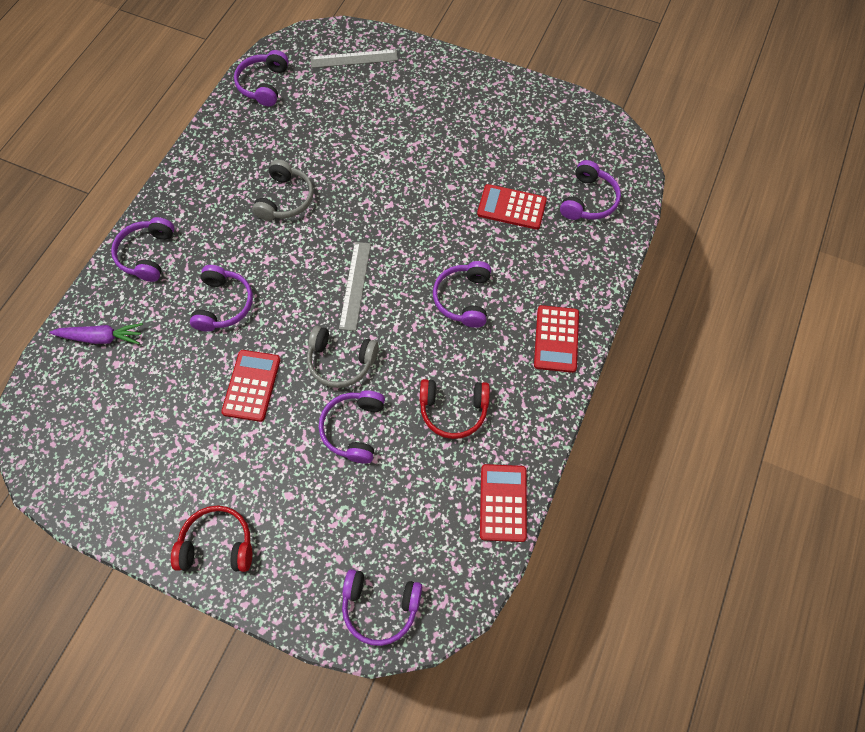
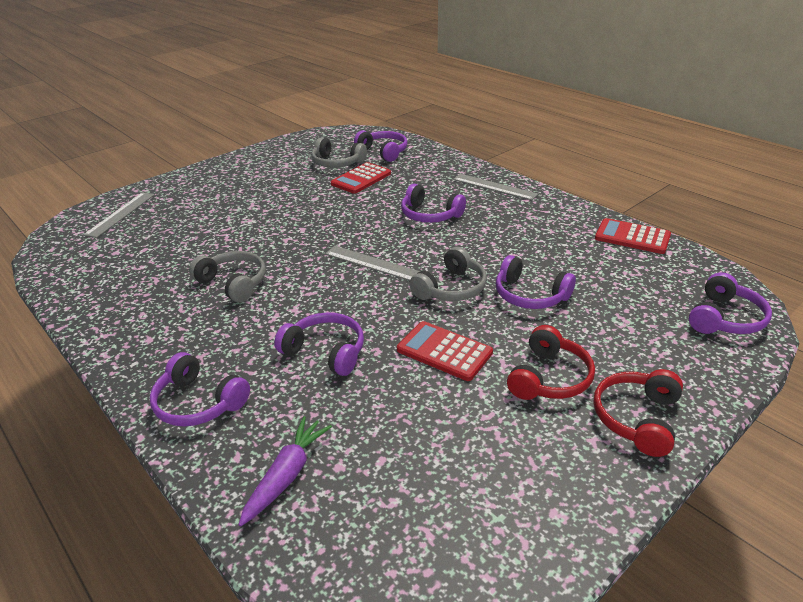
camera: 65 degrees left, 30 degrees down
purple headphones [234,50,289,107] -> none
red headphones [420,379,490,439] -> red headphones moved to [507,325,595,400]
red calculator [534,305,579,373] -> grey ruler [453,174,538,200]
none -> grey headphones [311,137,367,168]

